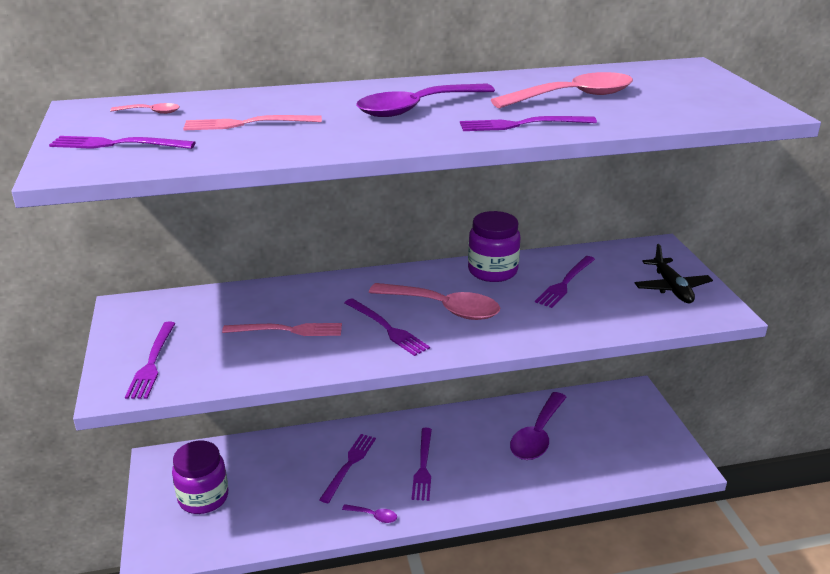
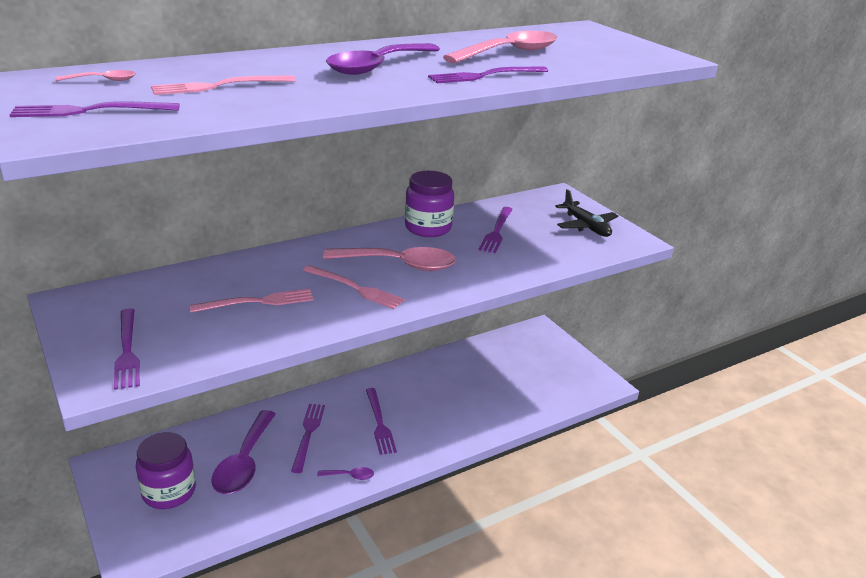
camera: 20 degrees left, 0 degrees up
purple fork [344,298,430,356] -> pink fork [303,265,405,309]
purple spoon [510,392,567,460] -> purple spoon moved to [211,410,276,494]

